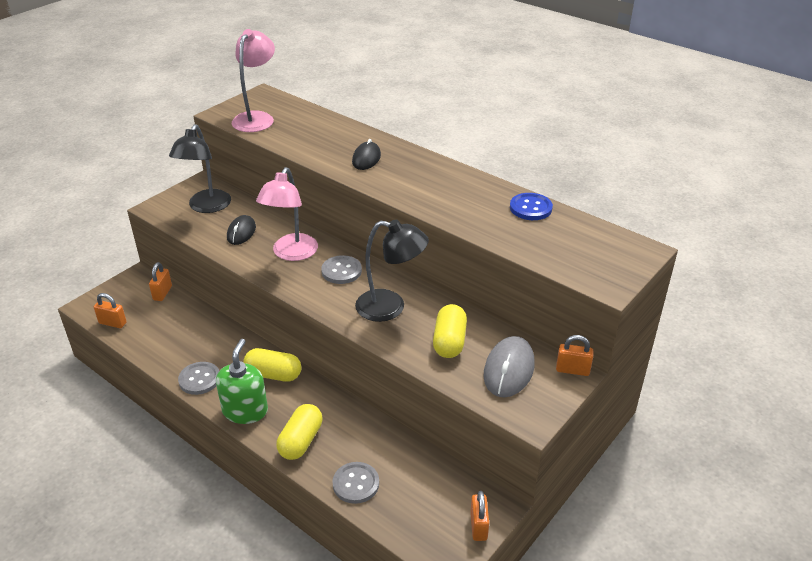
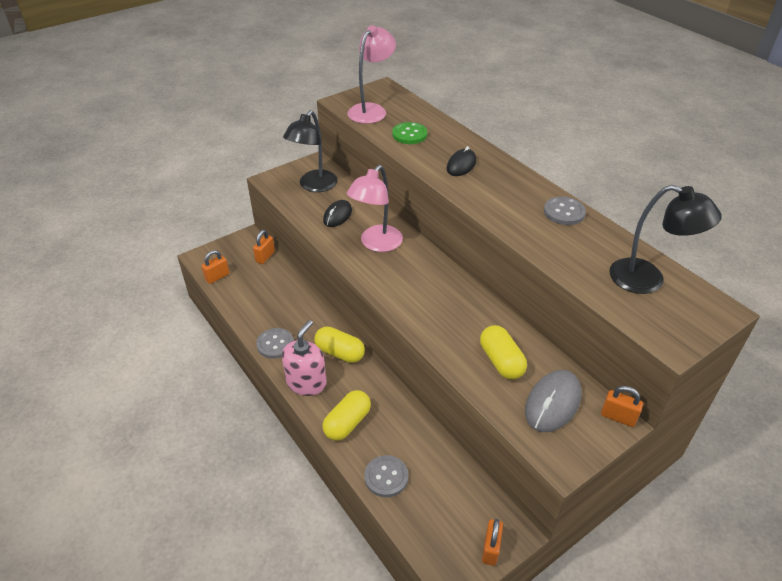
camera: 15 degrees right, 5 degrees up
orange padlock [94,293,127,328] -> orange padlock turned 75 degrees counterclockwise [201,250,229,284]
green soap dispenser [216,339,268,424] -> pink soap dispenser [282,320,327,396]
grey button [321,255,362,284] -> grey button moved to [544,197,586,225]
black lamp [355,220,429,322] -> black lamp moved to [609,185,722,294]
yellow capsule [433,304,467,358] -> yellow capsule turned 45 degrees counterclockwise [480,325,527,379]
blue button [510,193,553,220] -> none
none -> green button [392,122,427,144]

